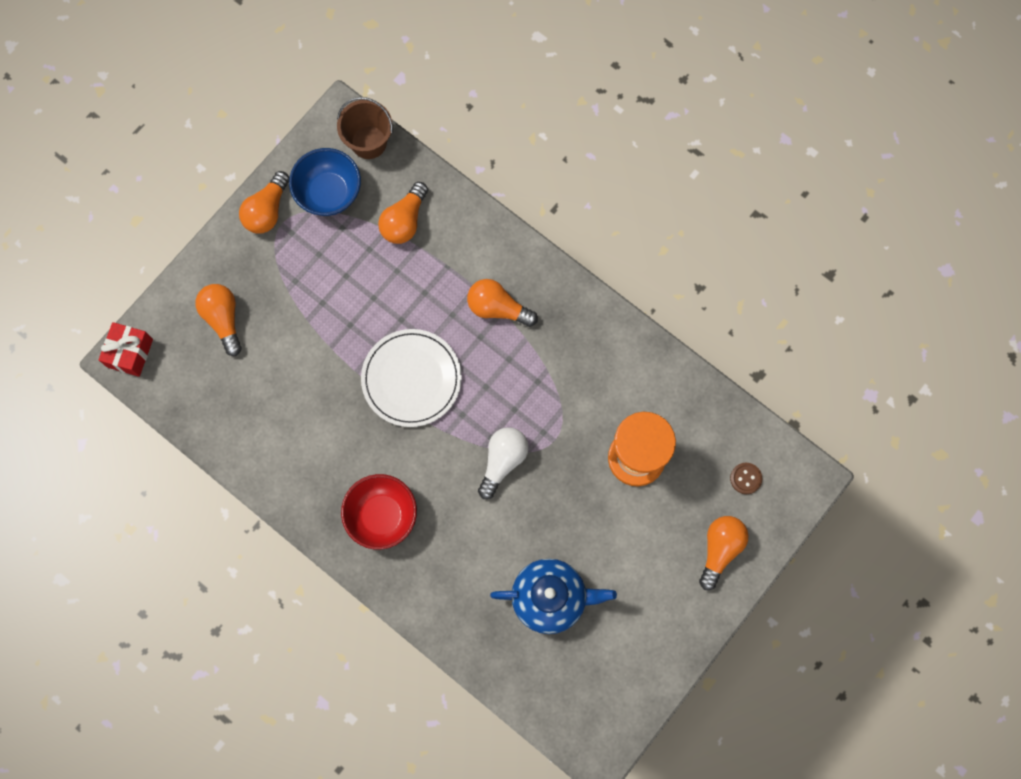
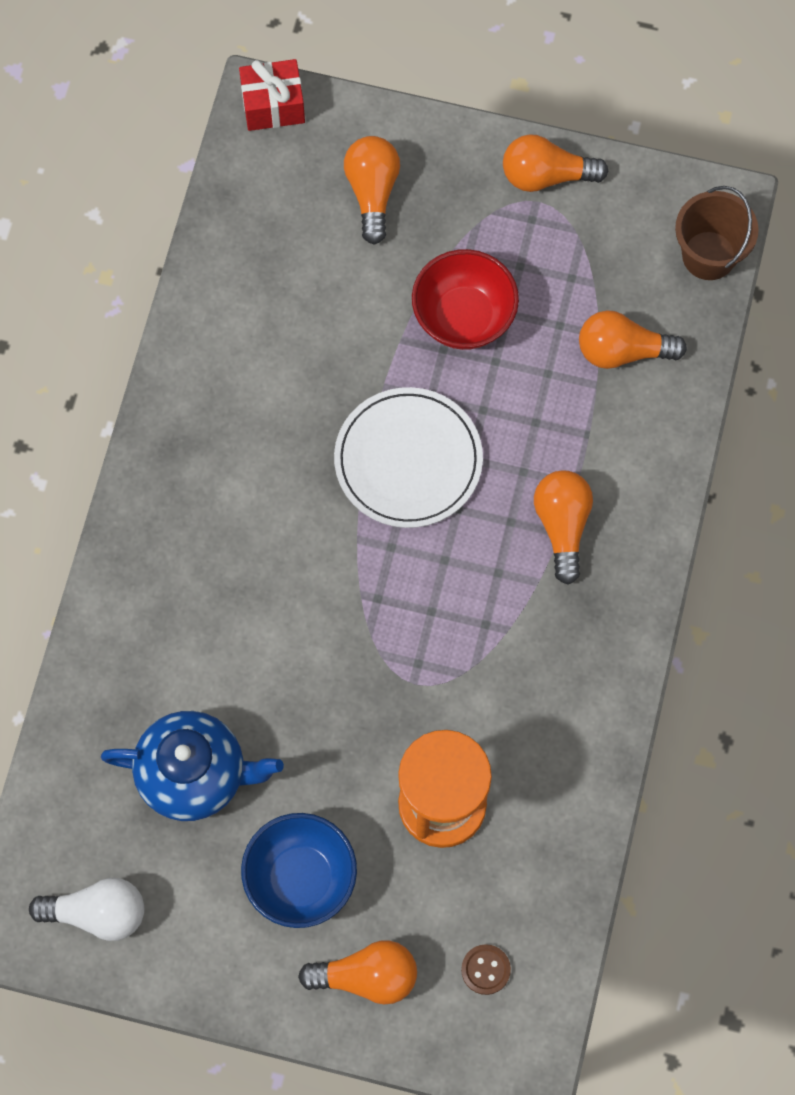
camera: 65 degrees right, 5 degrees down
orange light bulb [195,284,242,356] -> orange light bulb turned 45 degrees counterclockwise [344,136,400,245]
blue bowl [289,148,361,216] -> blue bowl moved to [241,813,357,928]
red bowl [341,474,417,550] -> red bowl moved to [412,249,519,350]
white light bulb [478,427,529,499] -> white light bulb moved to [29,878,144,941]
blue teapot [490,559,617,634] -> blue teapot turned 60 degrees counterclockwise [101,711,284,821]

